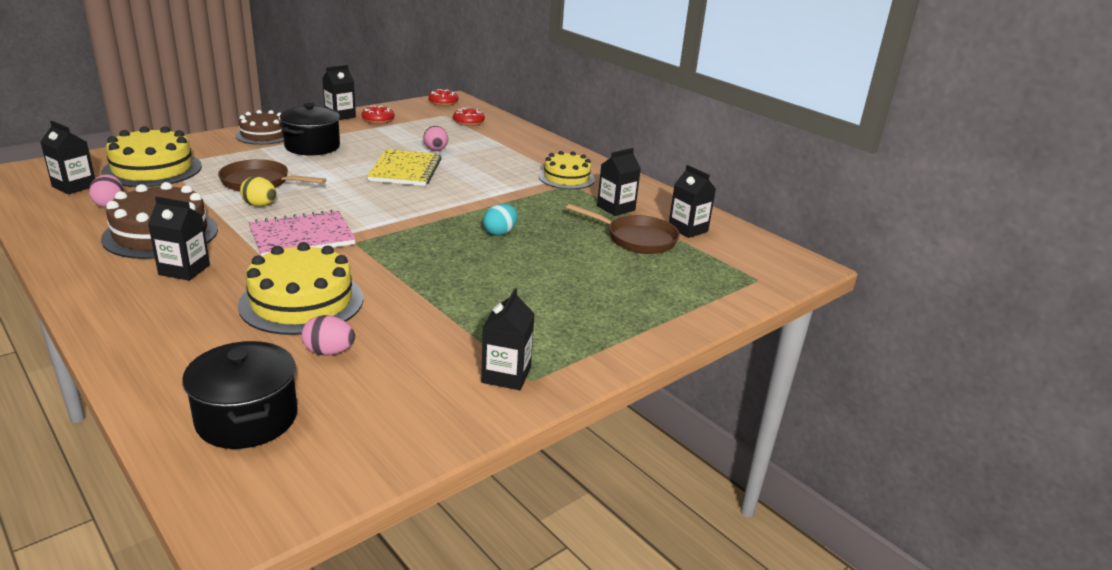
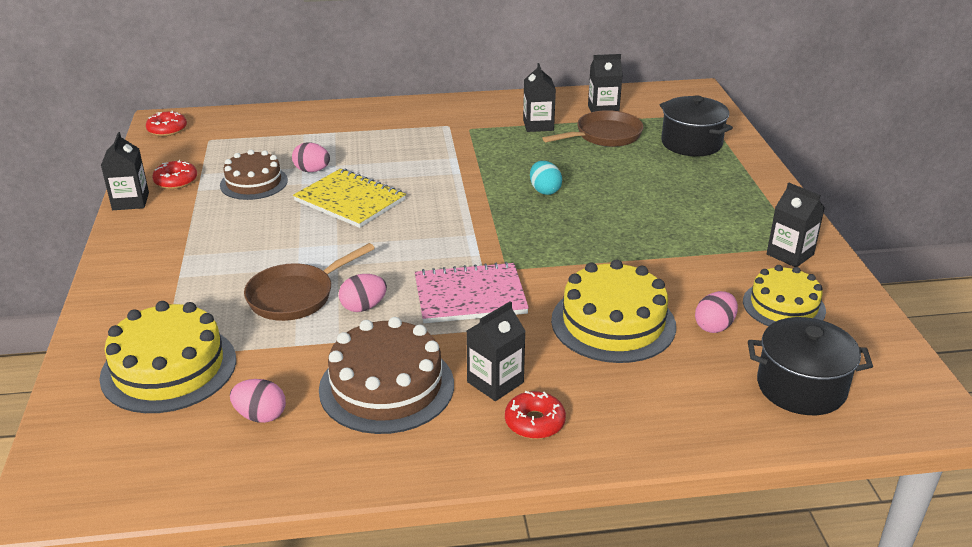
camera: 55 degrees left, 5 degrees up
black carton [40,121,95,194] -> none
brown cake [236,110,284,145] -> brown cake moved to [220,150,288,200]
yellow egg [240,176,276,206] -> pink egg [339,274,387,312]
pink notebook [249,210,356,256] -> pink notebook turned 75 degrees clockwise [415,262,529,323]
black pot [280,103,340,155] -> black pot moved to [660,95,733,157]
red donut [453,108,485,126] -> red donut moved to [505,391,566,439]
yellow cake [539,151,595,189] -> yellow cake moved to [743,265,826,326]

